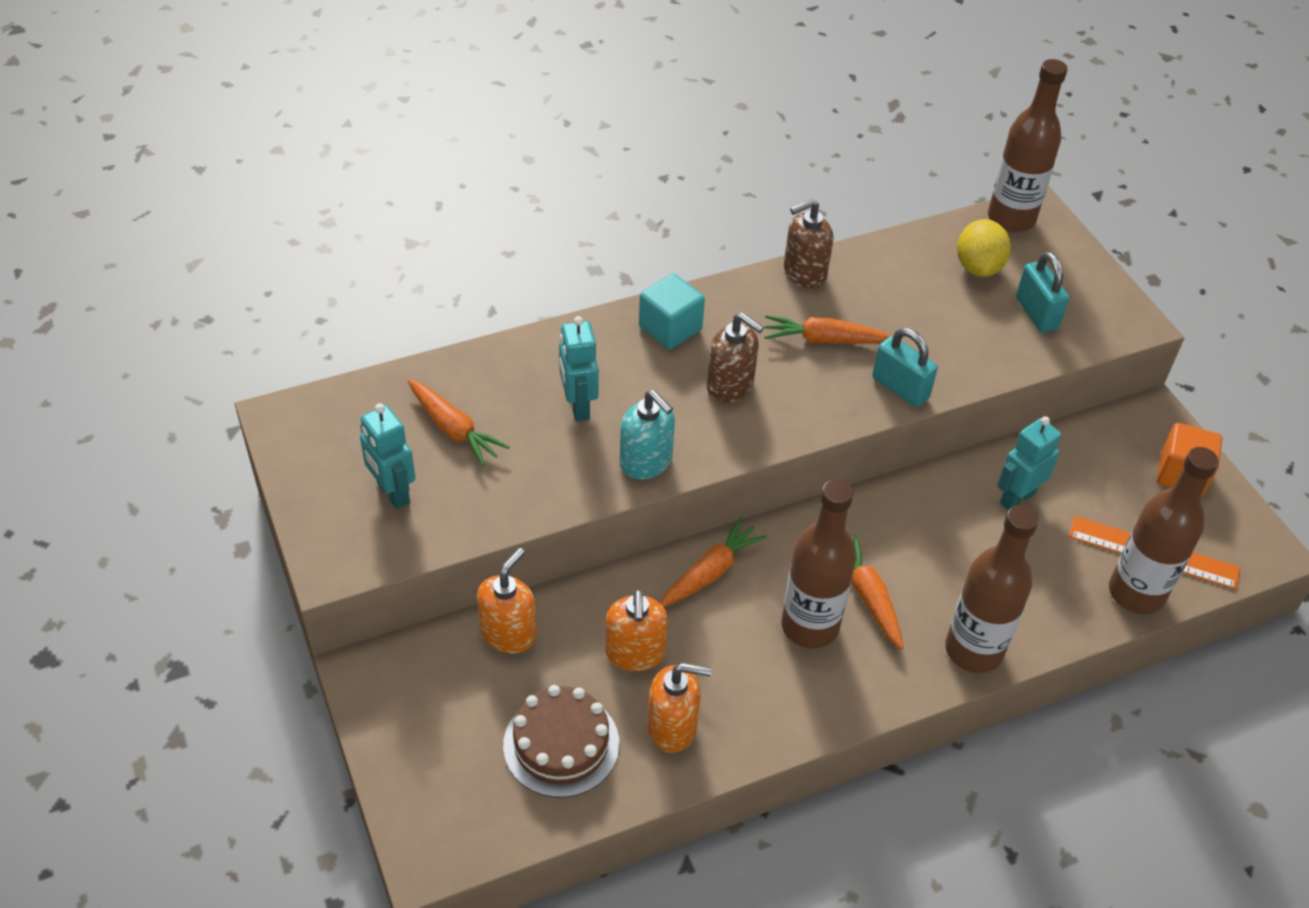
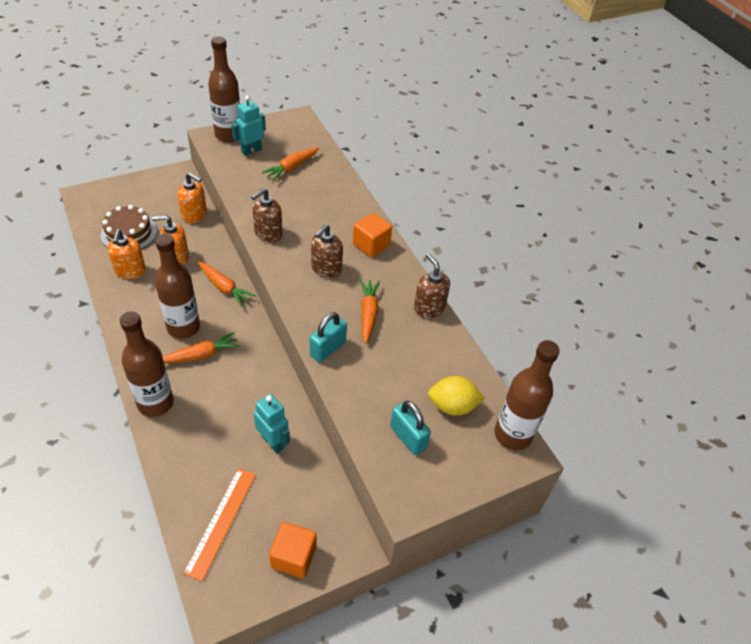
camera: 85 degrees right, 0 degrees up
turquoise robot [559,316,599,421] -> none
turquoise soap dispenser [620,390,675,480] -> brown soap dispenser [251,188,283,243]
turquoise cube [639,274,705,349] -> orange cube [353,213,392,258]
turquoise padlock [1016,252,1069,333] -> turquoise padlock turned 75 degrees clockwise [390,401,431,455]
brown bottle [1109,447,1219,614] -> brown bottle moved to [208,36,240,142]

